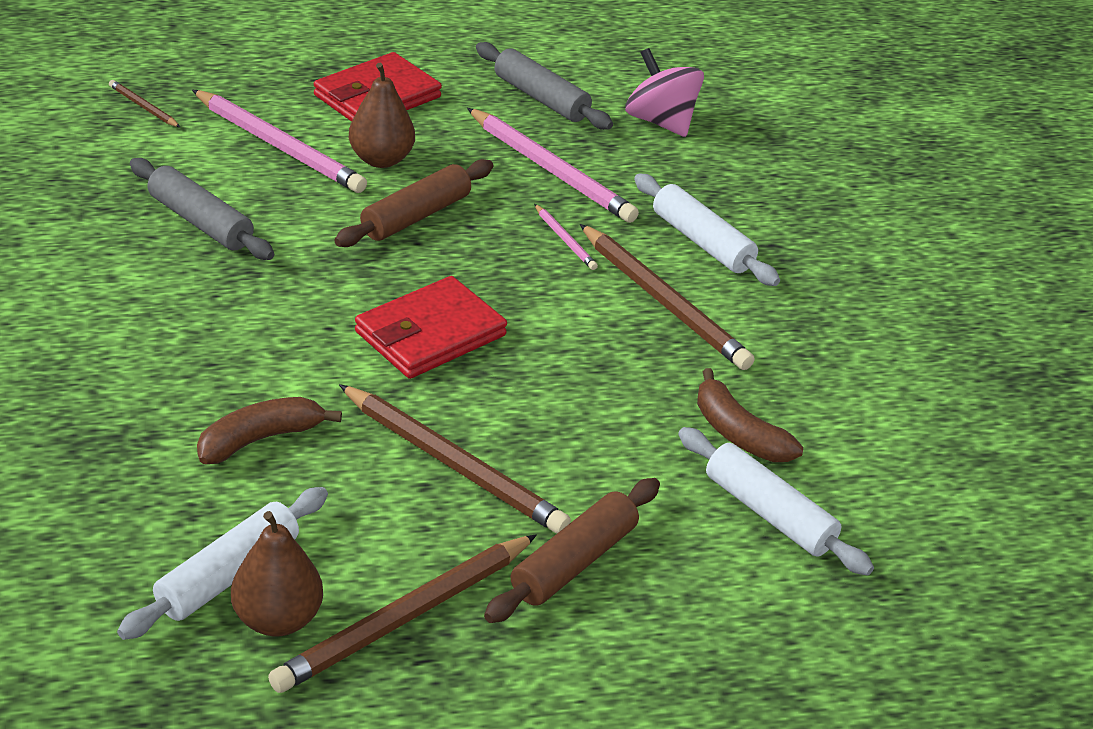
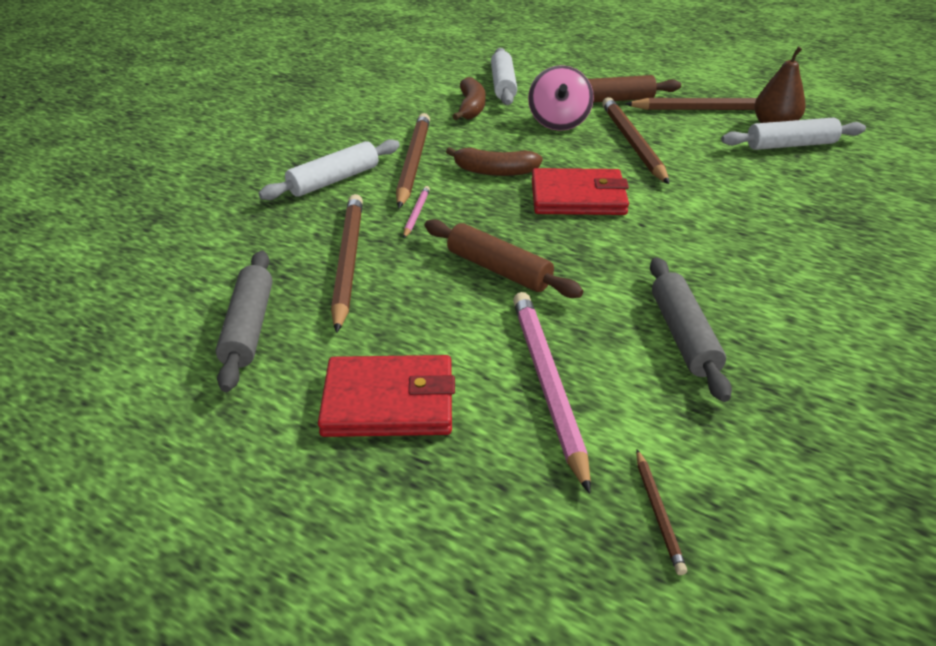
camera: 135 degrees left, 0 degrees up
brown banana [197,397,342,464] -> brown banana moved to [446,147,543,176]
brown rolling pin [334,159,493,247] -> brown rolling pin turned 45 degrees clockwise [425,219,583,298]
brown pear [349,63,415,168] -> none
pink pencil [467,108,639,223] -> brown pencil [331,194,363,333]
pink spinning top [625,48,704,137] -> pink spinning top moved to [528,65,594,131]
white rolling pin [634,173,780,286] -> white rolling pin turned 45 degrees clockwise [258,139,400,200]

